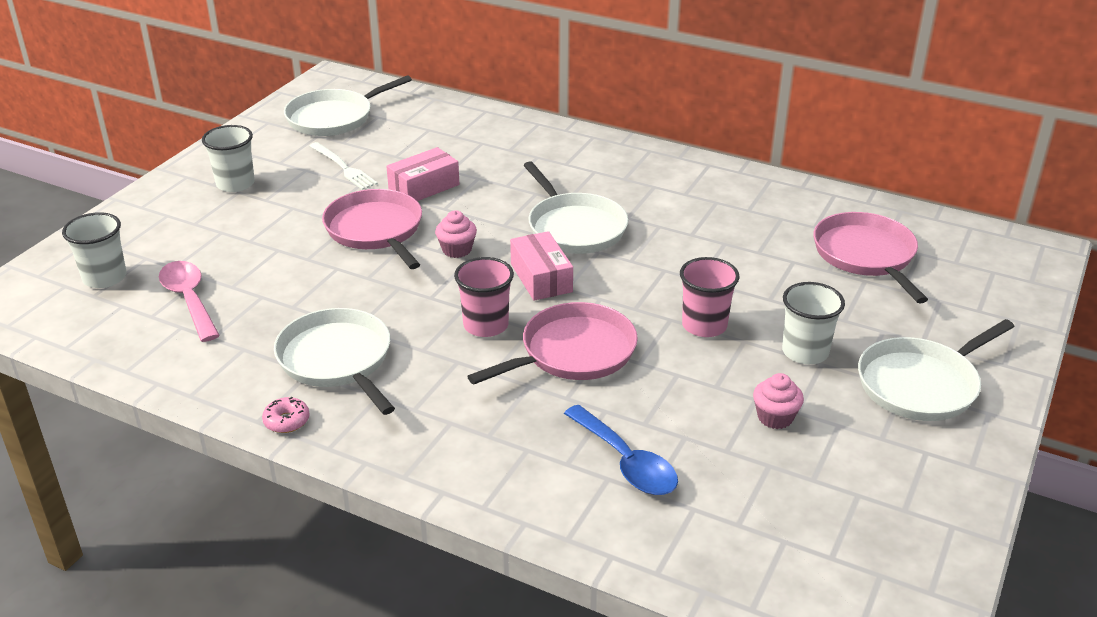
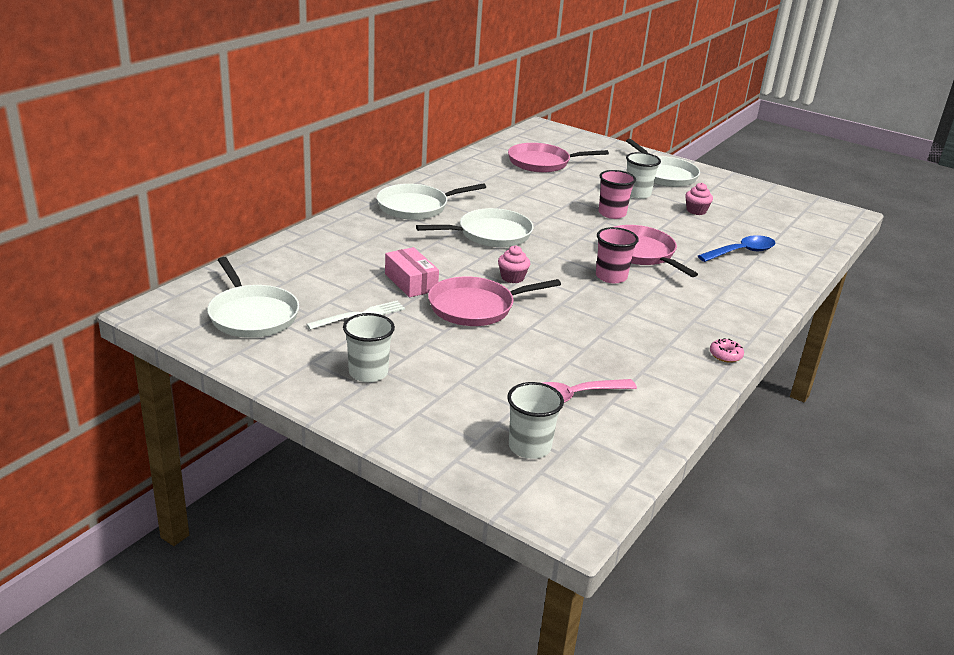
camera: 85 degrees left, 5 degrees down
white pan [274,308,395,415] -> white pan moved to [377,183,486,220]
pink box [510,231,573,301] -> none

